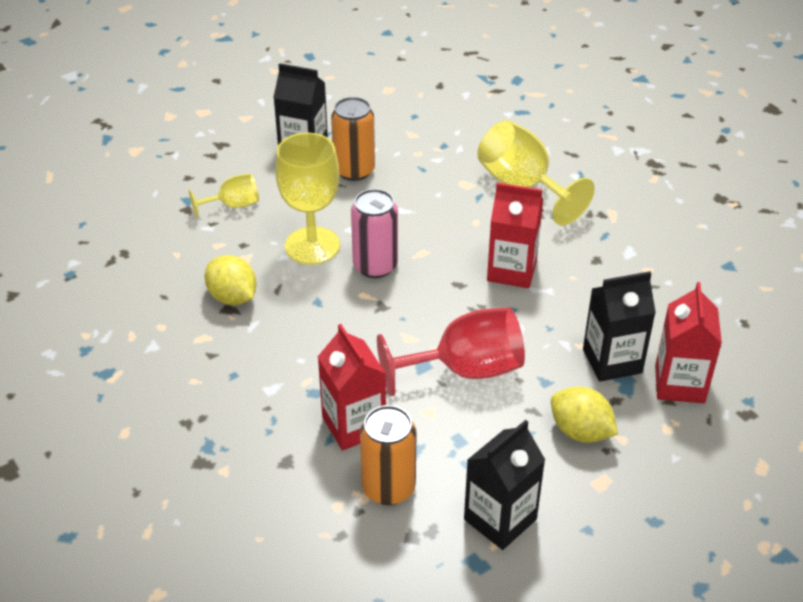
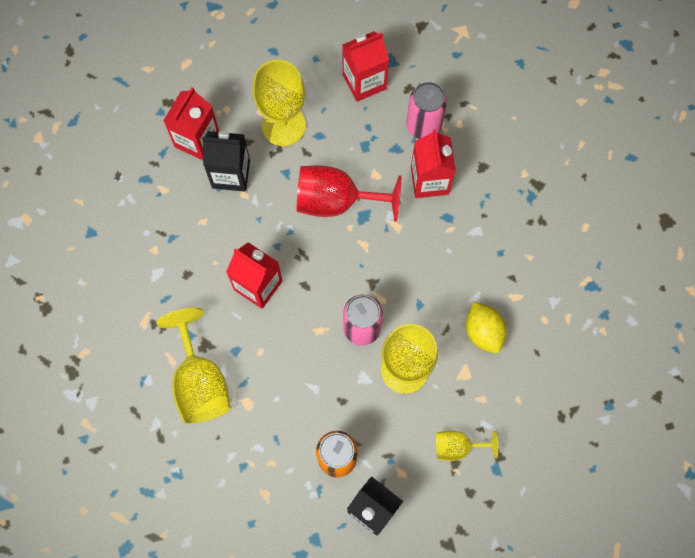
camera: 160 degrees left, 30 degrees up
orange can [360,405,416,505] -> pink can [407,82,447,139]
black carton [464,420,545,550] -> red carton [342,31,389,102]
yellow lemon [551,387,618,443] -> yellow goblet [252,60,306,146]

